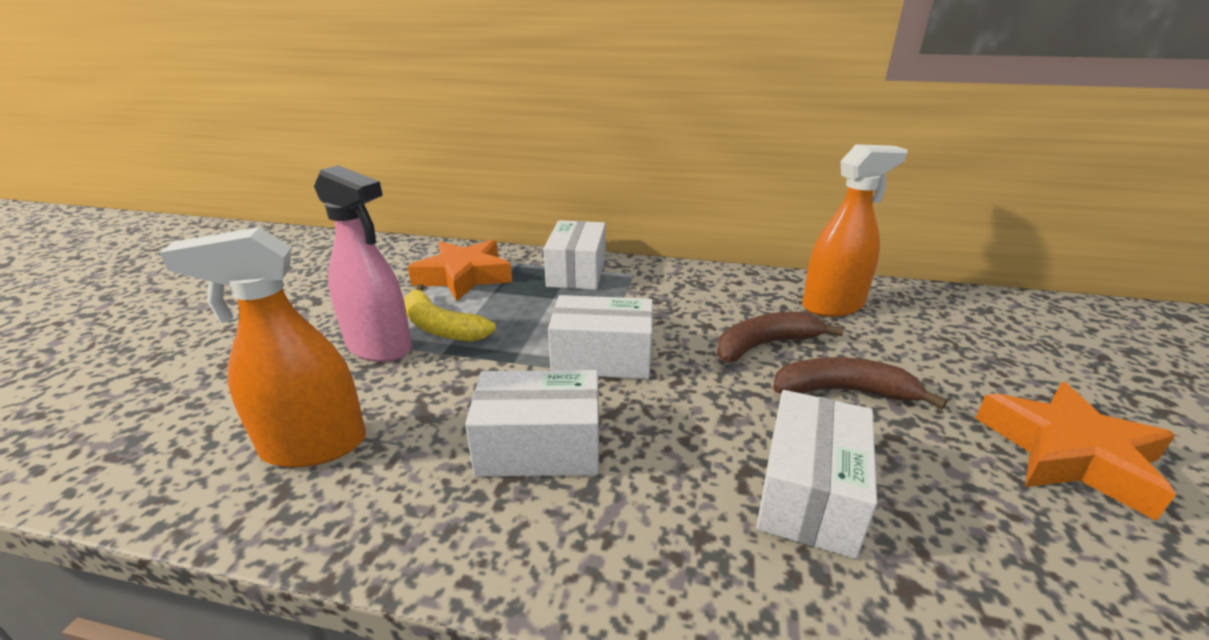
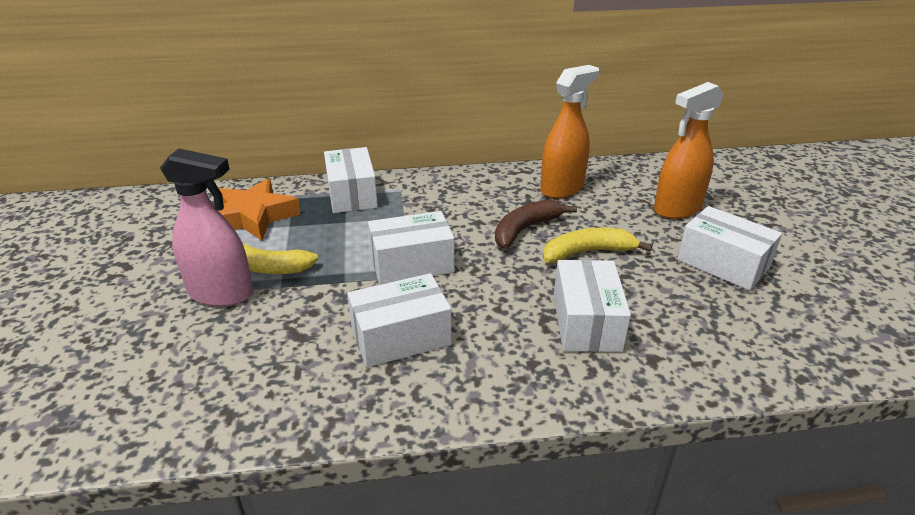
camera: 20 degrees left, 5 degrees up
orange spray bottle [160,227,366,468] -> orange spray bottle moved to [654,82,724,219]
brown banana [773,357,947,409] -> yellow banana [543,228,653,263]
orange star [975,382,1176,521] -> white box [677,206,782,291]

